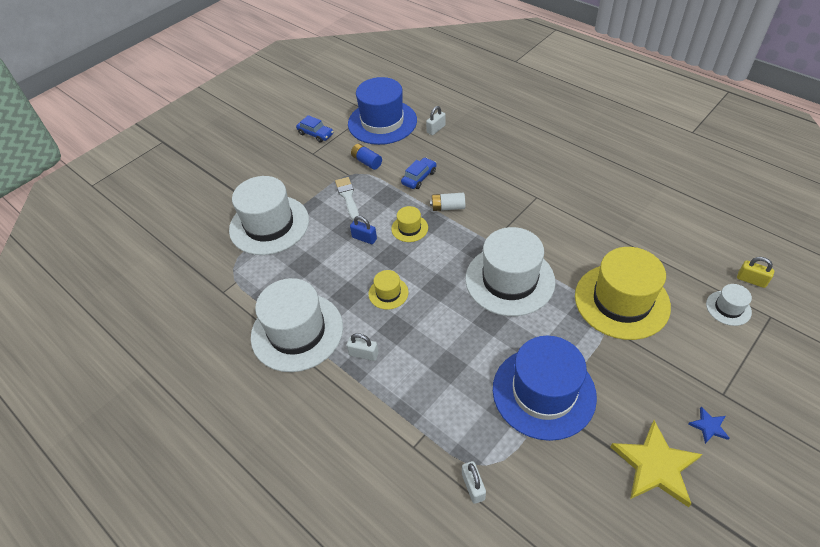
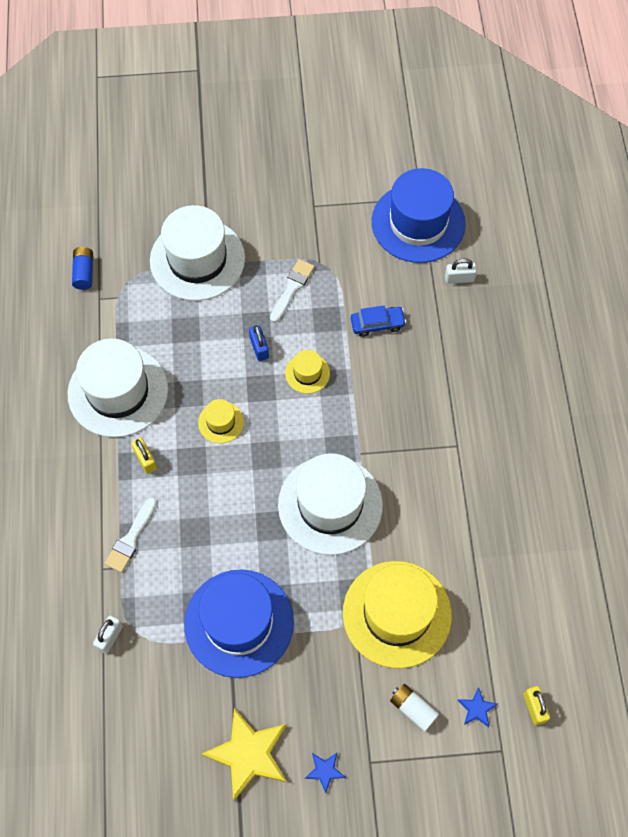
camera: 40 degrees right, 15 degrees up
blue car [296,115,333,143] -> none
white padlock [347,333,379,361] -> yellow padlock [131,438,157,474]
blue battery [351,144,382,170] -> blue battery moved to [72,247,93,290]
white battery [430,193,465,211] -> white battery moved to [390,684,439,732]
white hat [706,284,752,326] -> blue star [458,687,497,727]
none -> white brush [105,498,157,573]

